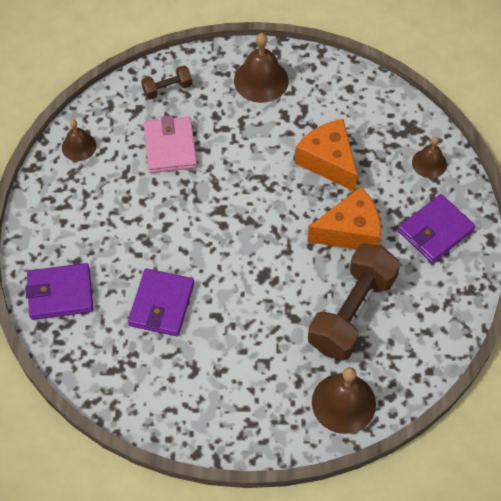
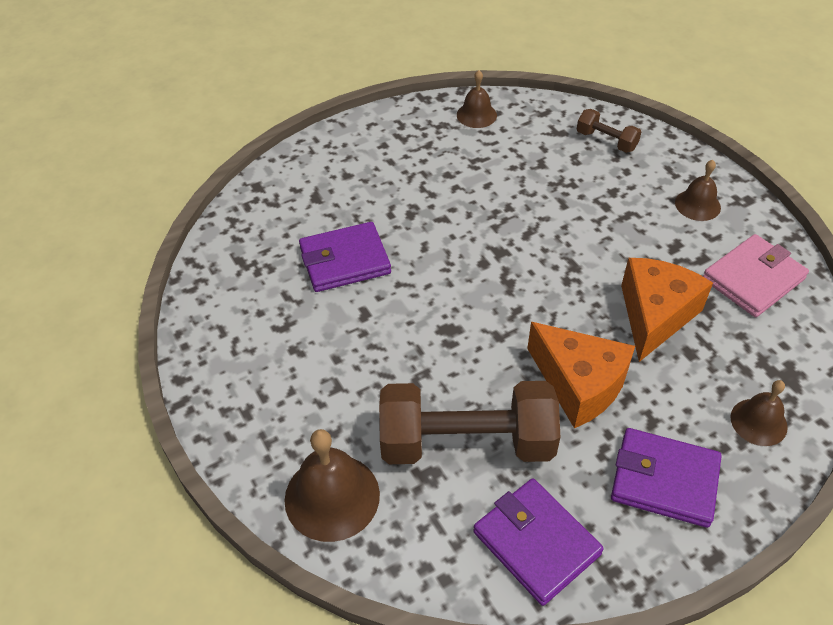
camera: 60 degrees right, 10 degrees down
purple wallet [25,263,93,320] -> purple wallet moved to [473,478,604,606]
pink wallet [144,115,197,173] -> pink wallet moved to [703,234,809,317]
brown bell [234,33,289,103] -> brown bell [675,160,721,221], size x0.61

